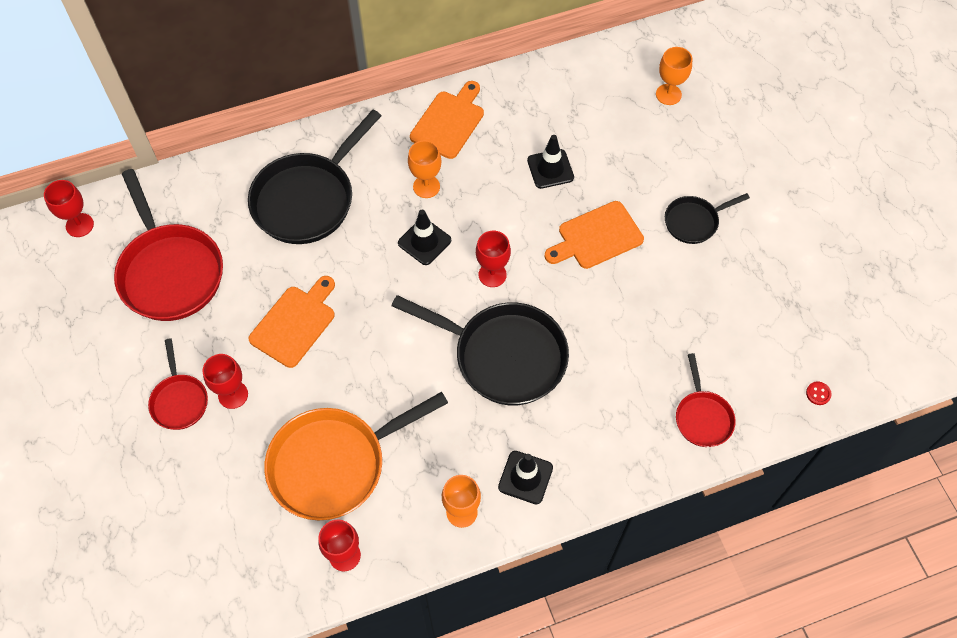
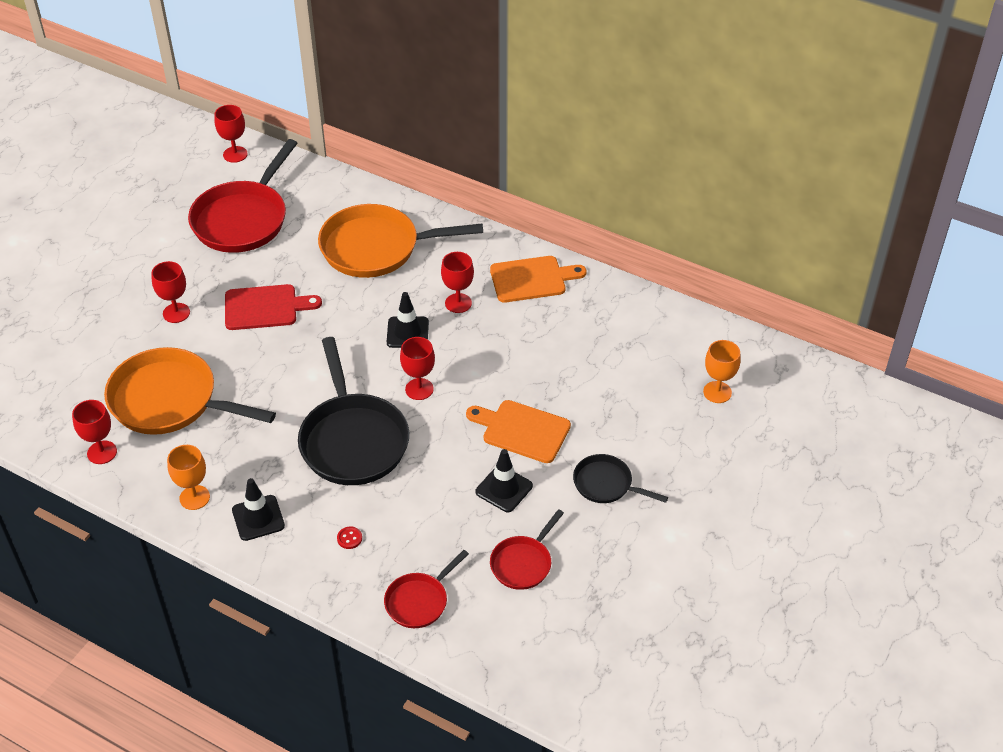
camera: 50 degrees right, 15 degrees down
red pan [148,338,208,430] -> red pan moved to [490,509,564,590]
black pan [248,110,381,244] -> orange pan [318,204,483,278]
orange cutting board [249,276,335,368] -> red cutting board [225,284,322,330]
orange goblet [408,140,442,198] -> red goblet [441,252,474,313]
black traffic cone [527,135,574,189] -> black traffic cone moved to [476,449,533,512]
red button [806,382,832,405] -> red button moved to [337,526,362,549]

